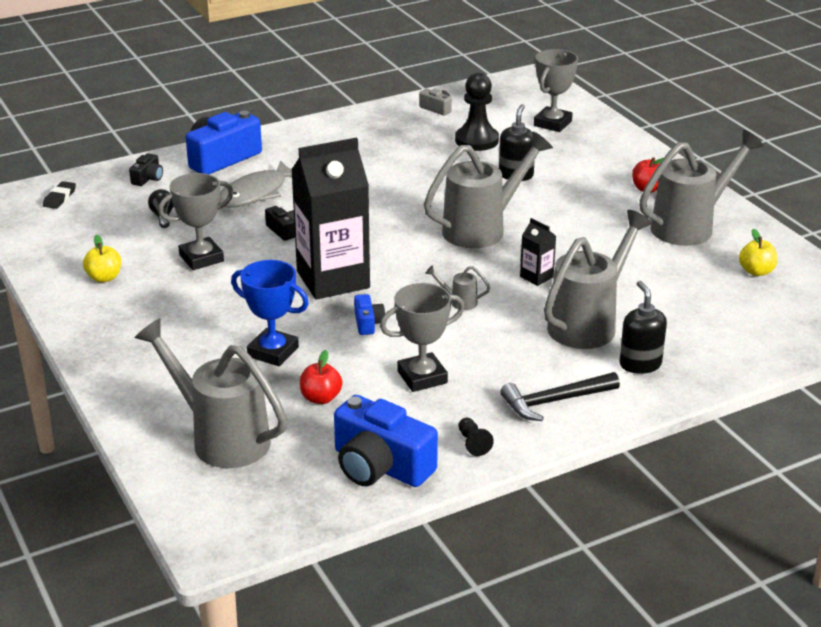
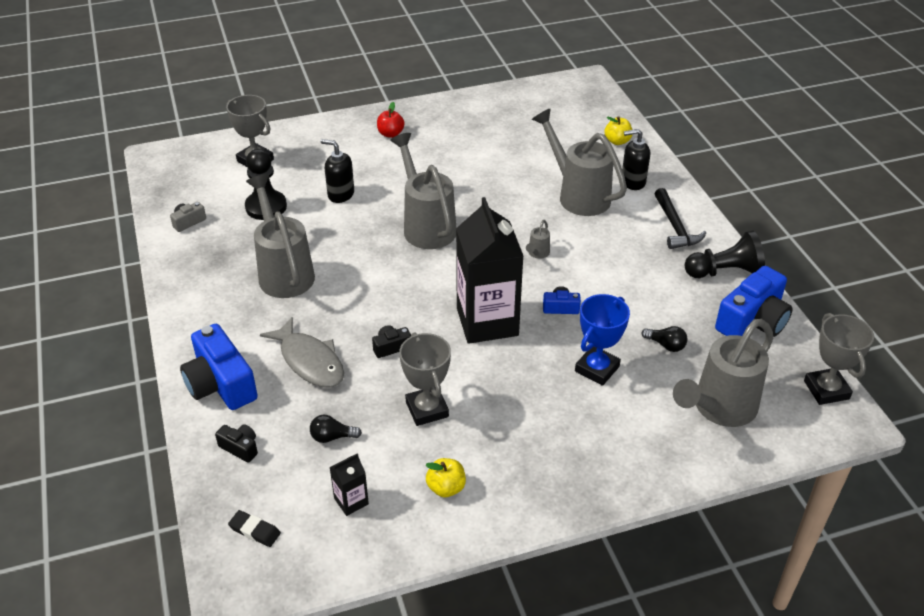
camera: 80 degrees left, 10 degrees up
red apple [300,350,342,404] -> black light bulb [642,326,687,352]
grey trophy [380,283,465,392] -> grey trophy moved to [804,313,874,405]
black pawn [459,418,494,456] -> black pawn [685,231,765,278], size x2.14
black carton [520,218,556,286] -> black carton moved to [329,453,369,516]
grey watering can [639,130,764,246] -> grey watering can moved to [246,174,315,298]
yellow apple [739,229,778,276] -> yellow apple moved to [605,116,633,145]

